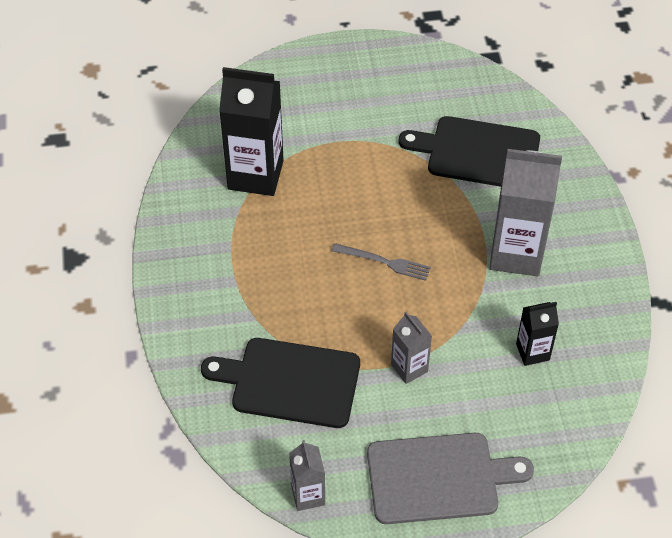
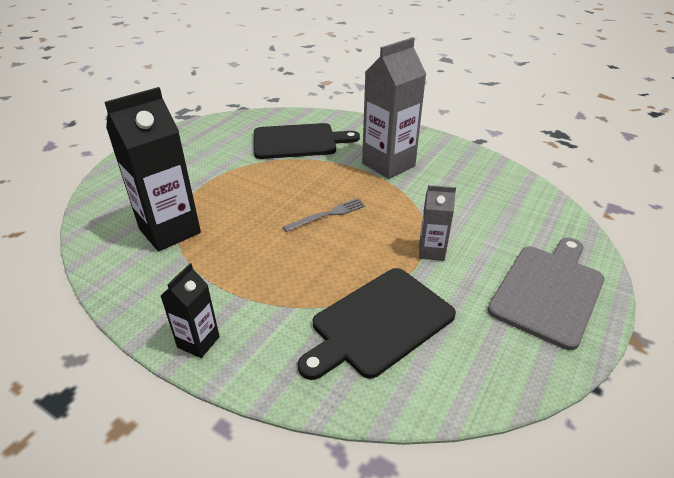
camera: 50 degrees left, 15 degrees down
grey carton [289,440,325,511] -> none
black cutting board [399,116,540,187] -> black cutting board turned 150 degrees counterclockwise [254,123,360,159]
black carton [516,302,559,366] -> black carton moved to [161,263,220,358]

